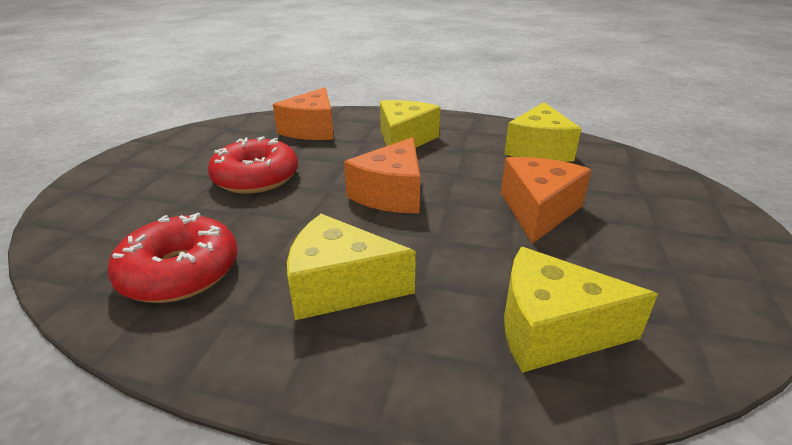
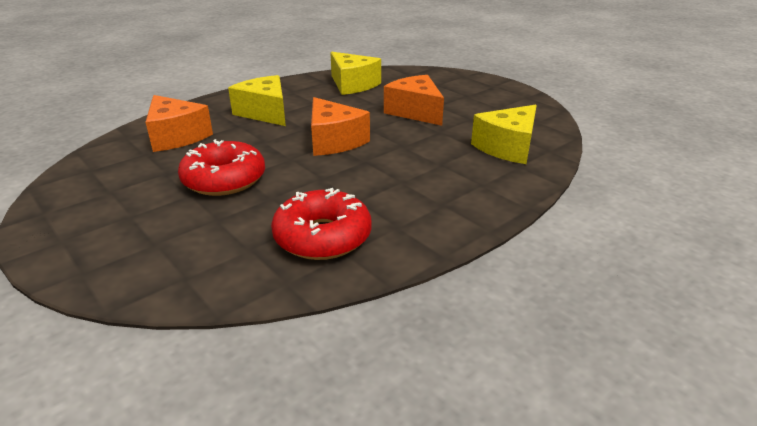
camera: 55 degrees left, 0 degrees up
yellow cheese [287,214,416,320] -> none

